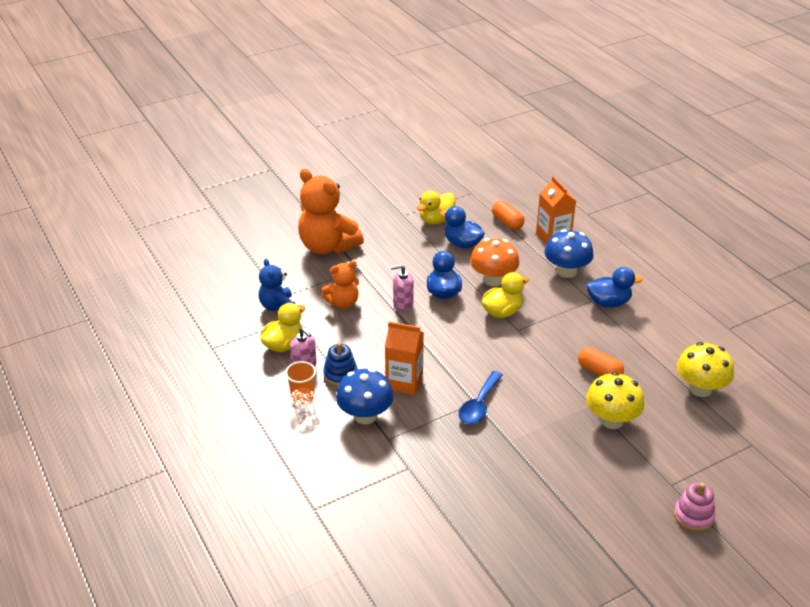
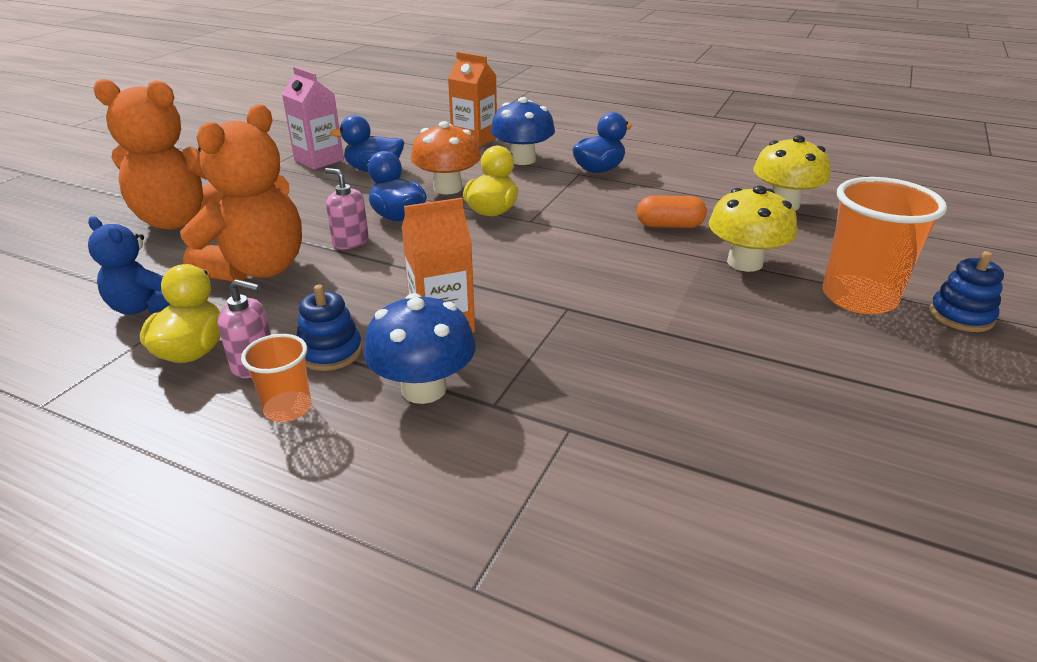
camera: 35 degrees left, 5 degrees down
orange teddy bear [321,261,359,309] -> orange teddy bear [180,104,302,281], size x1.76
pink soap dispenser [391,264,413,310] -> pink soap dispenser turned 75 degrees clockwise [325,168,369,249]
yellow duck [417,191,456,225] -> pink carton [282,67,344,170]
blue spoon [459,371,503,424] -> none
orange capsule [492,201,525,230] -> none
pink stacking toy [674,482,716,532] -> blue stacking toy [929,251,1004,332]
none -> orange cup [822,177,947,314]

